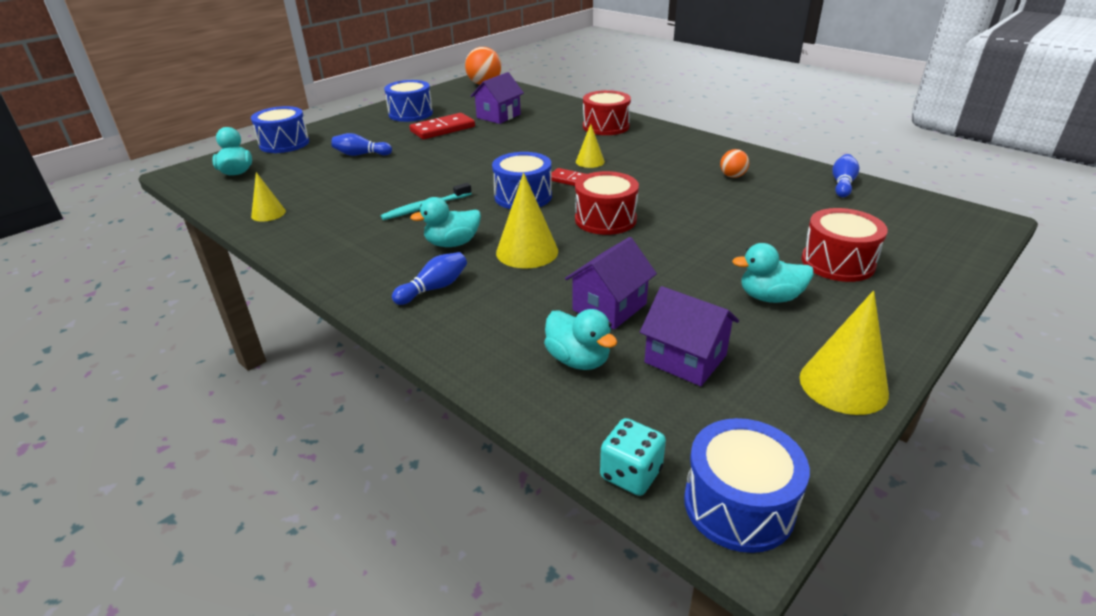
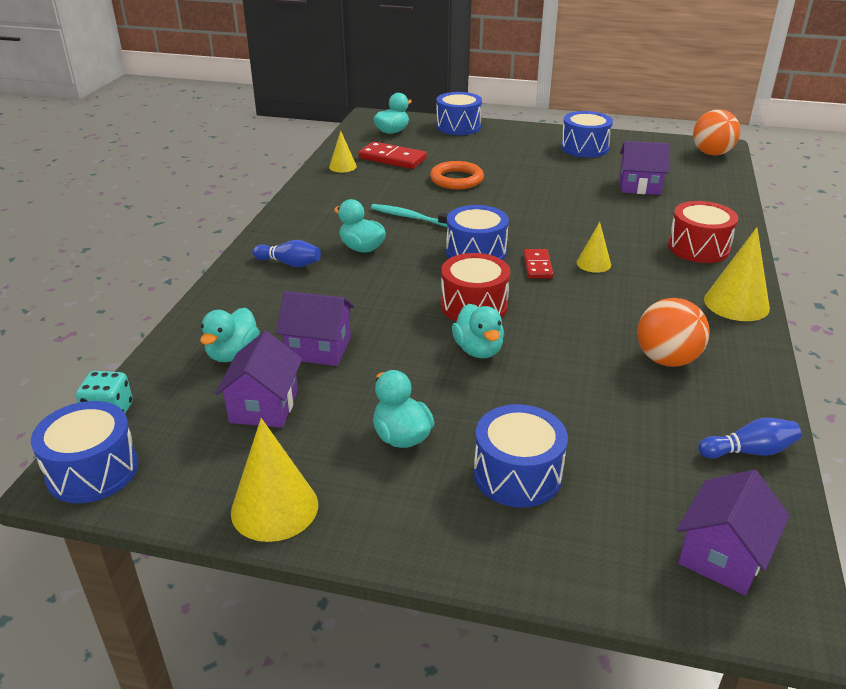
camera: 60 degrees right, 0 degrees up
blue bowling pin [331,133,392,156] -> none
red domino [410,113,475,139] -> red domino moved to [358,142,427,169]
yellow cone [496,173,558,268] -> yellow cone moved to [704,227,770,321]
orange ball [720,149,749,178] -> orange ball [637,298,709,367], size x1.81
red drum [801,208,888,282] -> blue drum [474,404,568,508]
none -> orange ring [430,161,484,189]
none -> turquoise duck [452,304,504,358]
none -> purple house [677,470,790,595]

